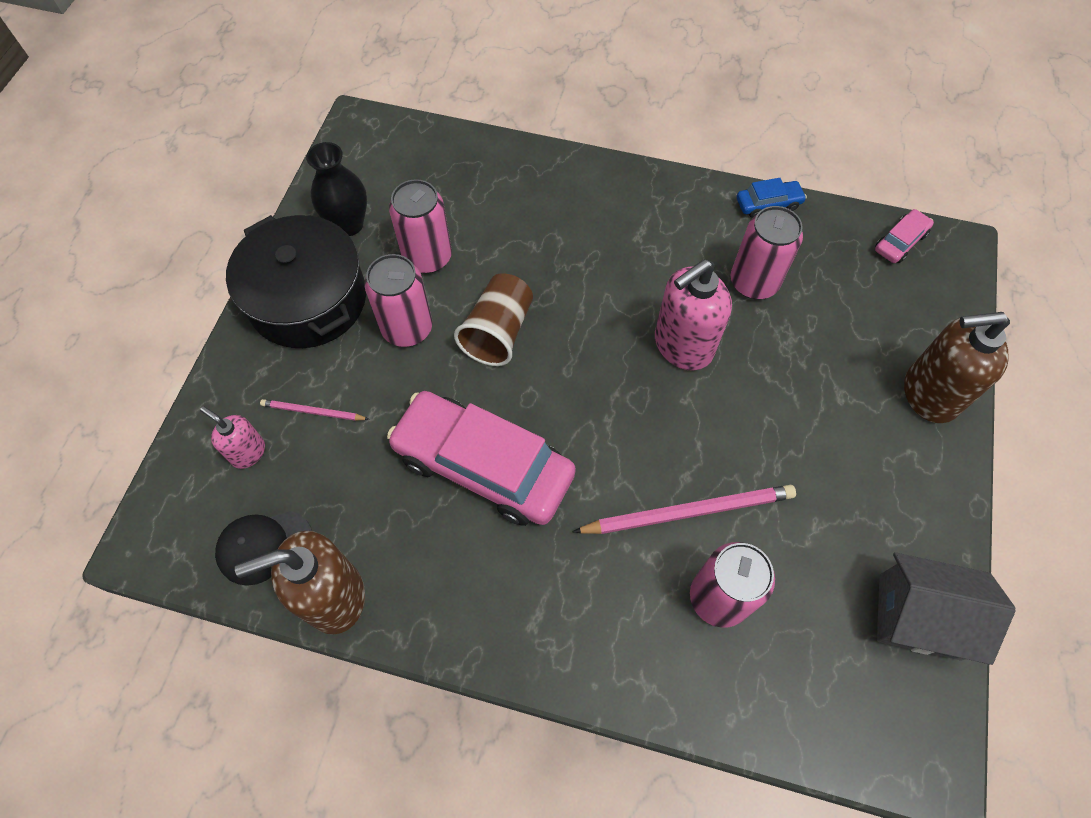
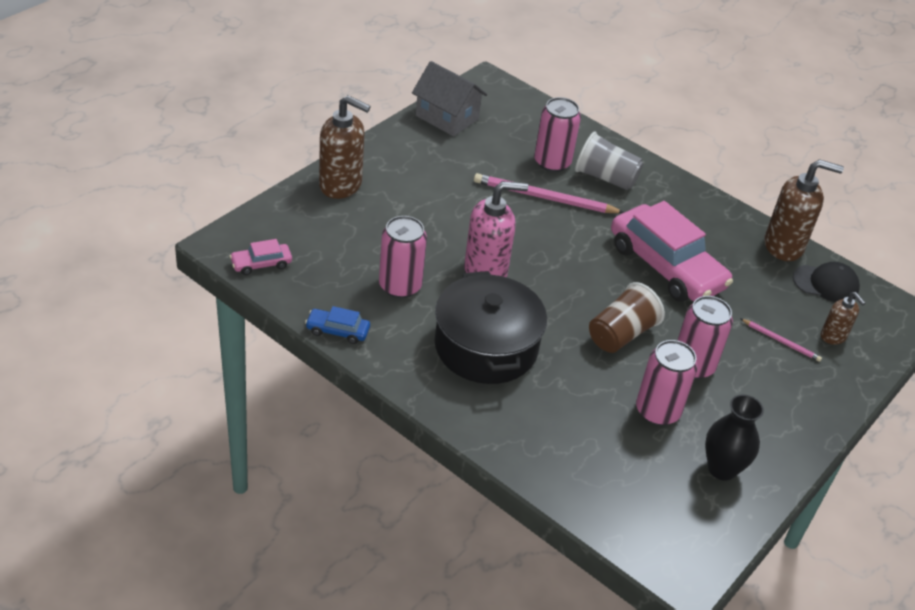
camera: 160 degrees left, 20 degrees down
pink soap dispenser [200,406,265,469] -> brown soap dispenser [821,292,866,345]
black pot [226,215,366,348] -> black pot moved to [435,271,547,384]
none -> grey cup [575,131,643,190]

